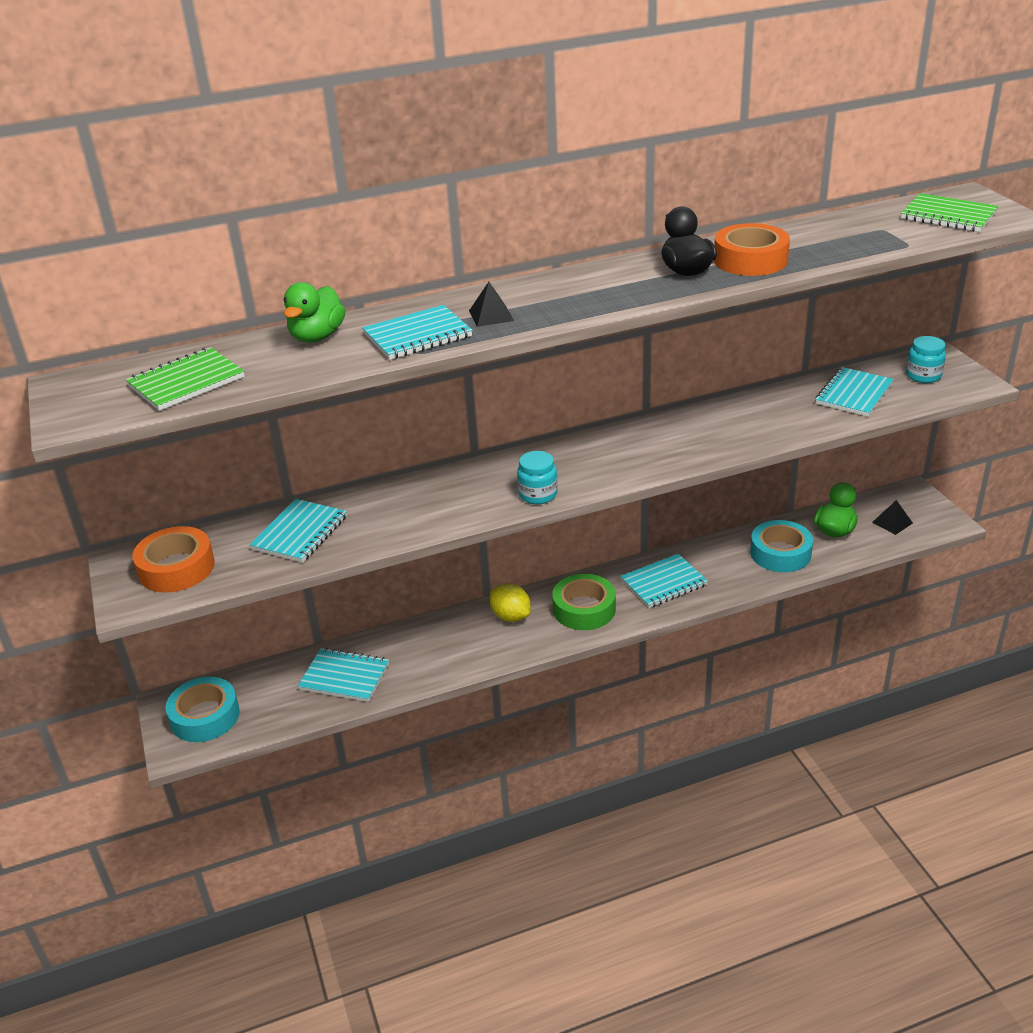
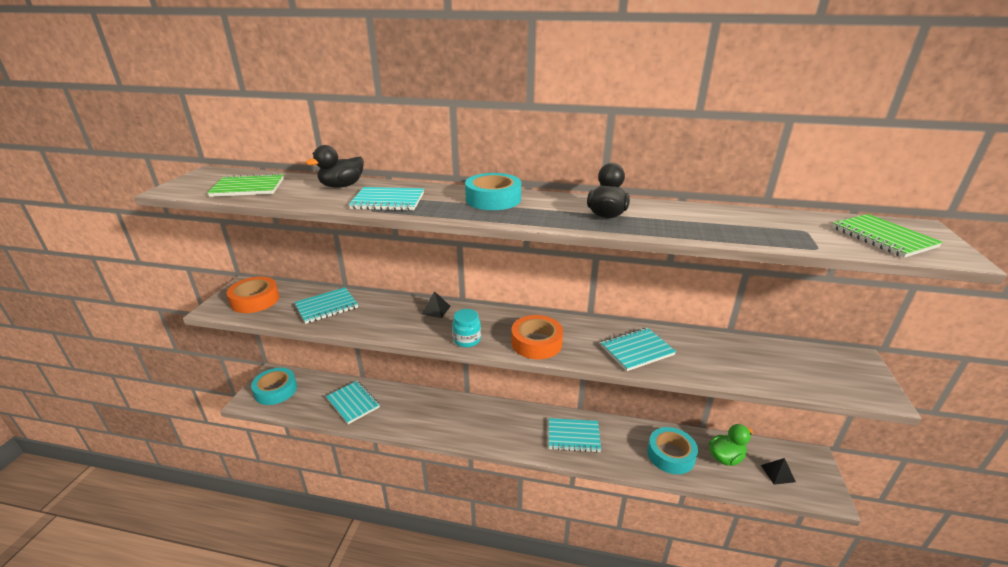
camera: 30 degrees right, 5 degrees down
green duck [283,282,345,342] -> black duck [306,145,364,188]
black pyramid [469,282,514,327] -> black pyramid moved to [421,291,451,318]
yellow lemon [490,583,531,622] -> none
green tape [552,574,616,630] -> none
orange tape [714,223,790,276] -> orange tape moved to [511,315,563,359]
turquoise notebook [815,367,894,416] -> turquoise notebook moved to [601,328,676,371]
turquoise jar [906,336,946,383] -> none
none -> turquoise tape [465,173,521,210]

